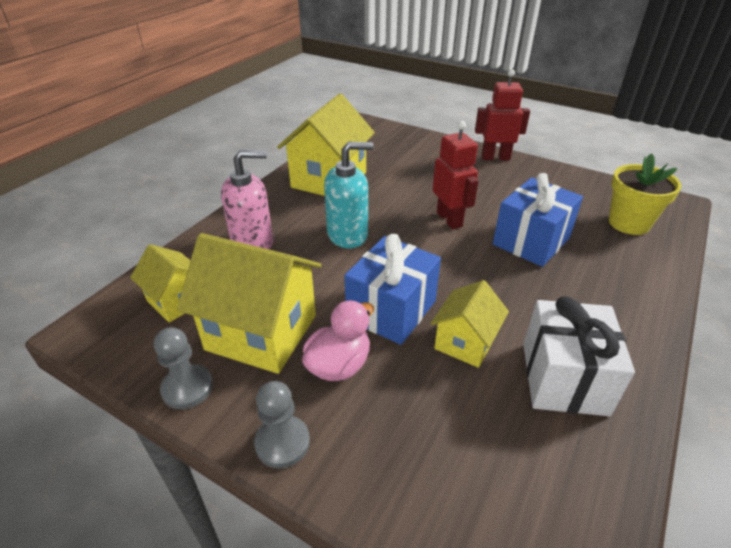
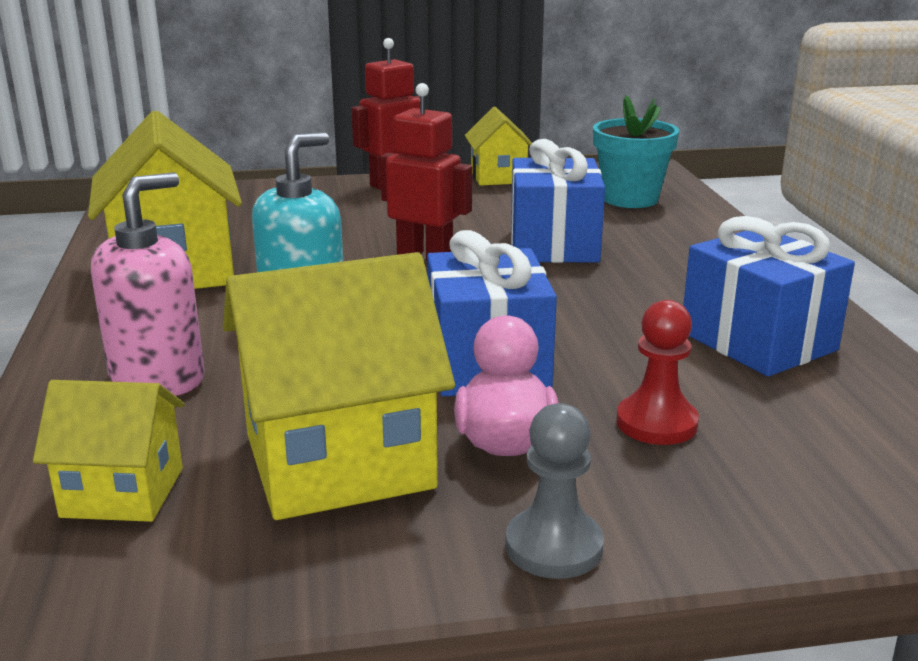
camera: 40 degrees left, 15 degrees down
grey pawn [154,327,213,409] -> none
yellow house [430,280,509,368] -> yellow house moved to [465,107,532,186]
white gift [523,296,635,416] -> blue gift [683,216,855,377]
yellow flower pot [609,153,682,235] -> turquoise flower pot [593,95,679,208]
none -> red pawn [616,300,699,445]

